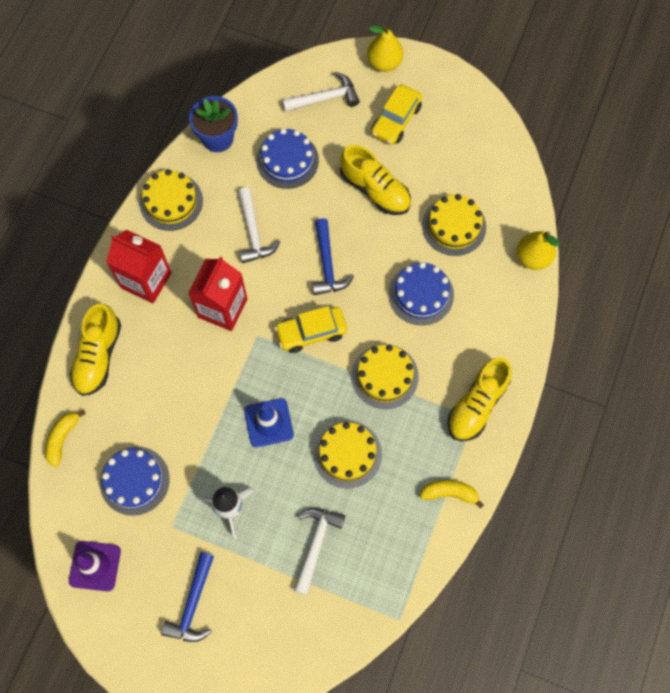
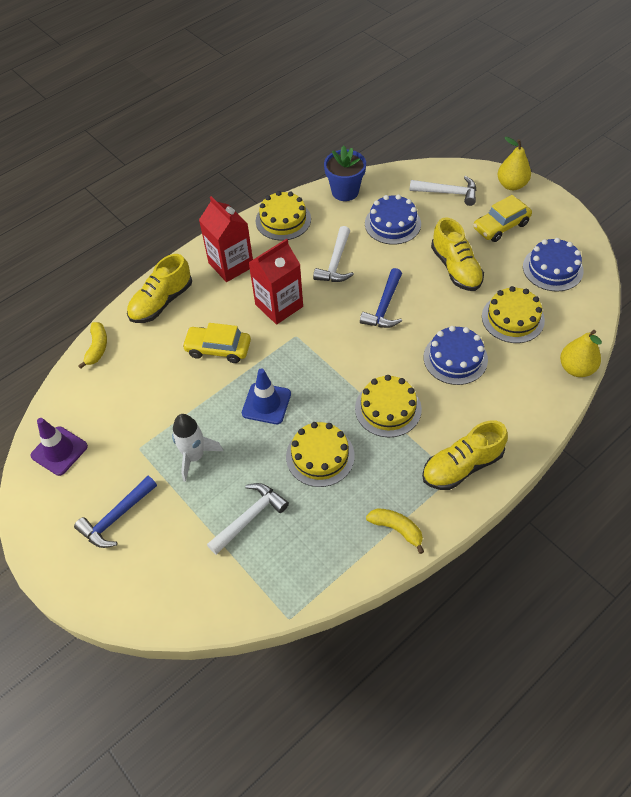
camera: 30 degrees right, 15 degrees down
yellow banana [45,410,86,467] -> yellow banana turned 135 degrees clockwise [78,322,107,369]
blue cake [100,446,170,516] -> blue cake moved to [523,238,584,292]
yellow car [274,306,347,353] -> yellow car moved to [182,323,251,363]

